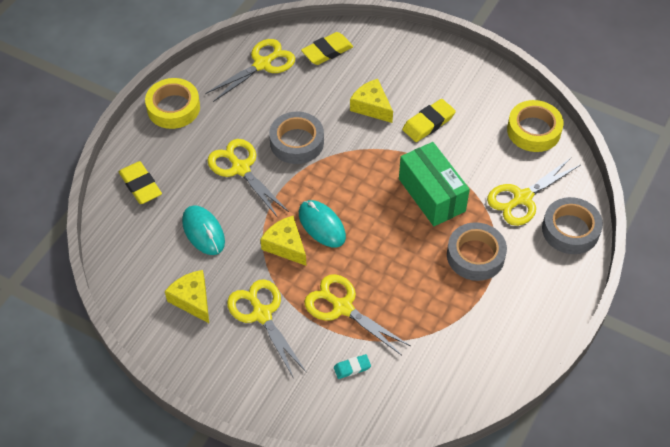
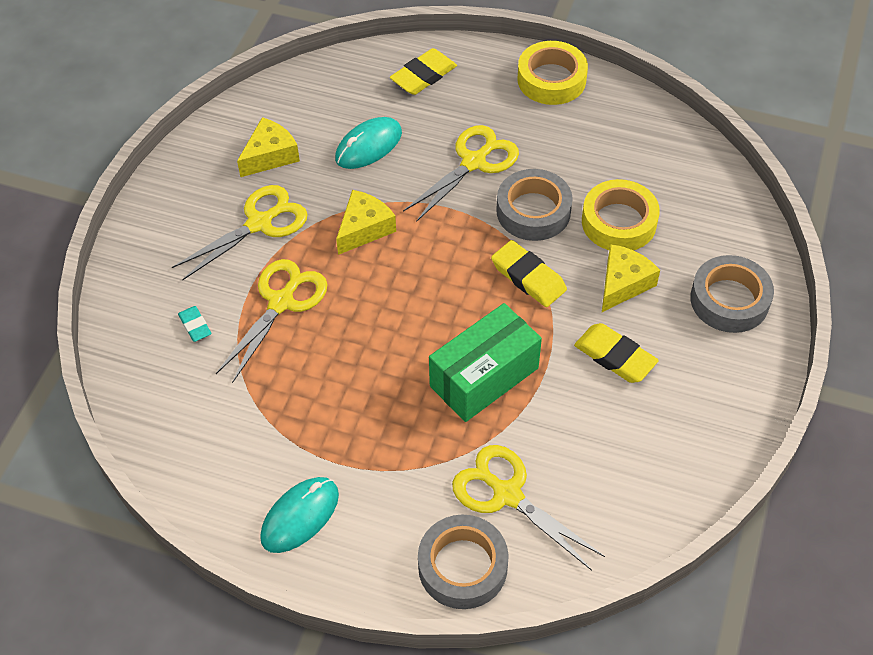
camera: 80 degrees right, 0 degrees up
yellow scissors [205,39,295,102] -> none
turquoise mouse [299,200,346,247] -> turquoise mouse moved to [260,477,339,553]
yellow eraser [301,32,353,65] -> yellow eraser moved to [491,240,567,307]
grey tape [447,222,507,281] -> grey tape moved to [690,255,774,333]
yellow tape [507,100,564,152] -> yellow tape moved to [582,179,660,250]

